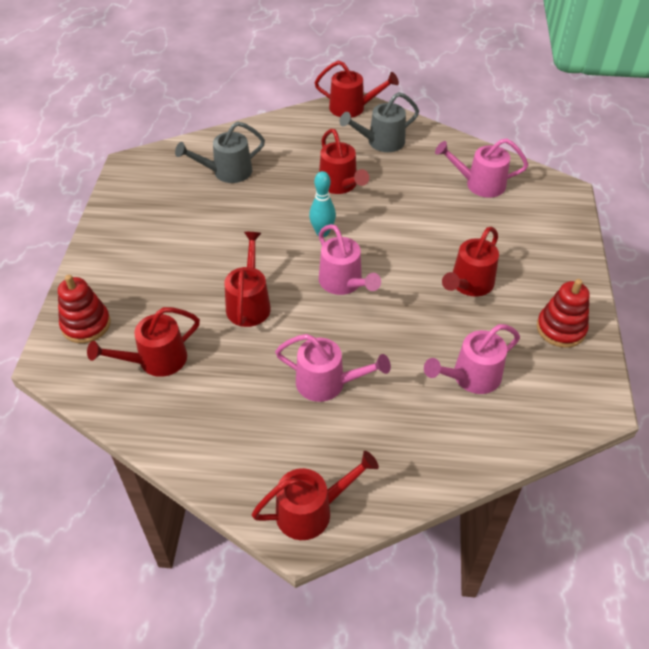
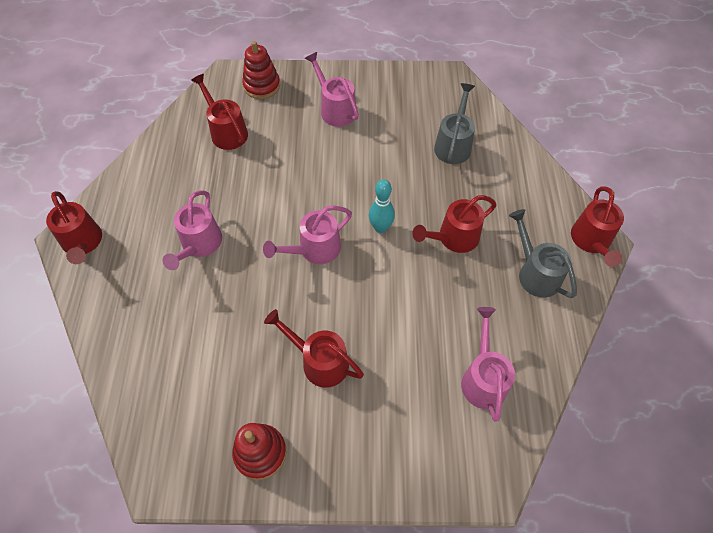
camera: 85 degrees right, 10 degrees up
grey watering can [175,122,265,183] -> grey watering can turned 45 degrees clockwise [434,83,475,164]
red watering can [225,232,271,327] -> none
pink watering can [424,324,520,394] -> pink watering can moved to [305,52,359,127]

